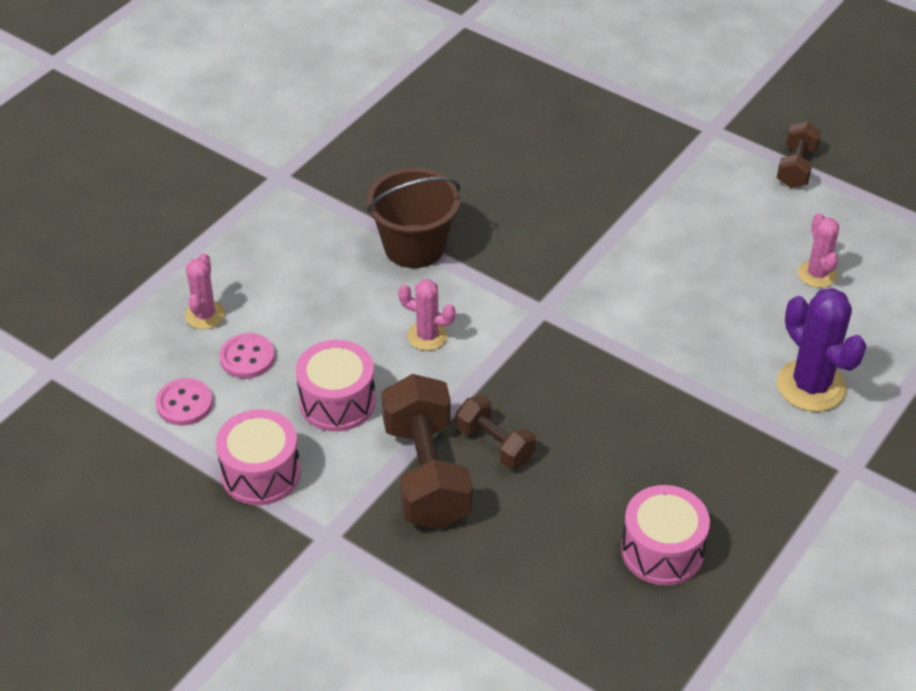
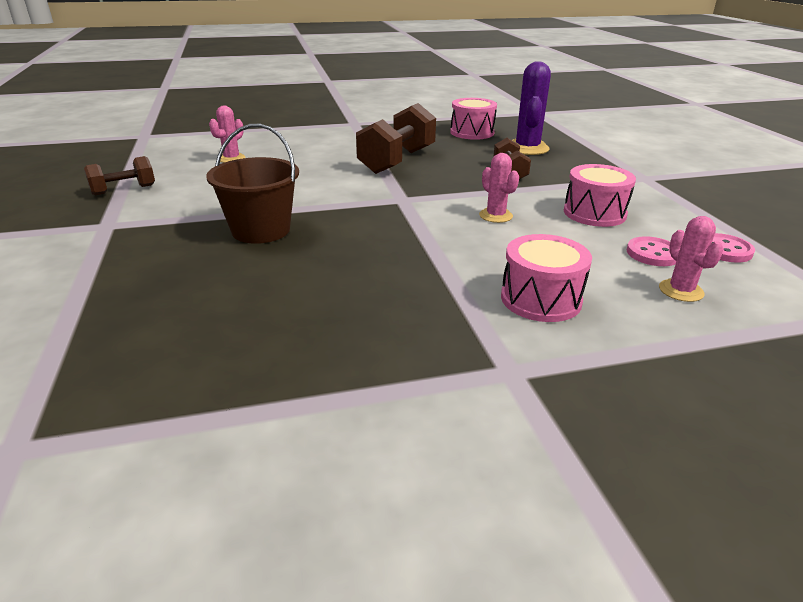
camera: 140 degrees left, 15 degrees down
pink cactus [185,253,225,329] -> pink cactus turned 60 degrees counterclockwise [659,216,724,302]
pink drum [216,409,301,505] -> pink drum moved to [501,234,592,322]
brown bucket [367,167,460,268] -> brown bucket moved to [206,124,299,244]
brown dumbbell [381,374,473,529] -> brown dumbbell moved to [356,103,436,174]
purple cactus [777,288,867,412] -> purple cactus moved to [512,61,551,155]

